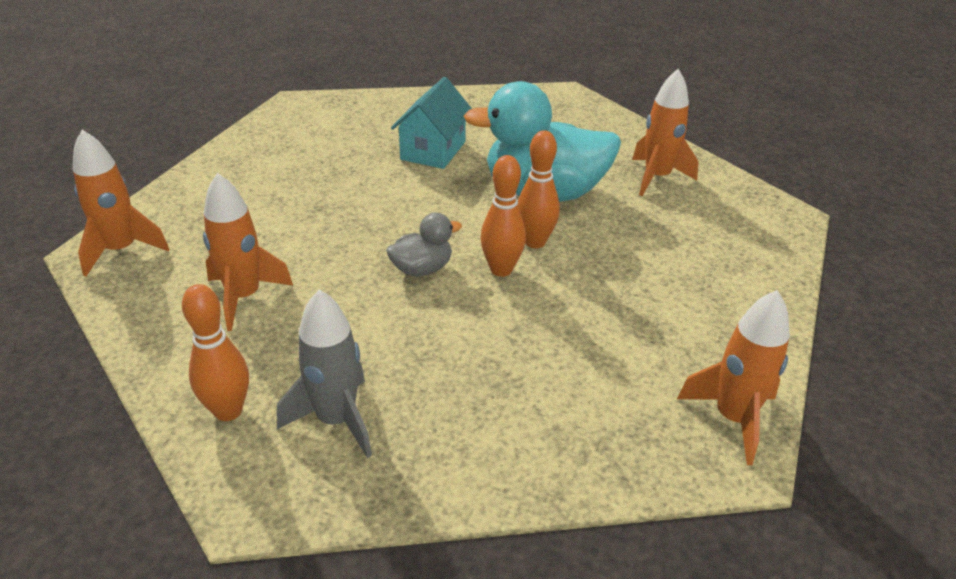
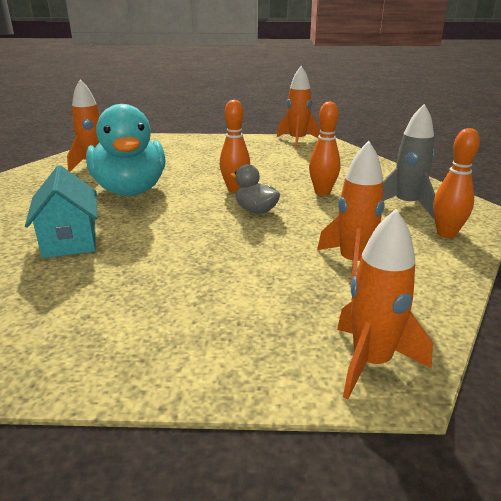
camera: 110 degrees left, 10 degrees down
turquoise house [391,77,472,169] -> turquoise house turned 75 degrees clockwise [25,165,97,258]
orange bowling pin [518,130,560,249] -> orange bowling pin moved to [309,101,341,196]

